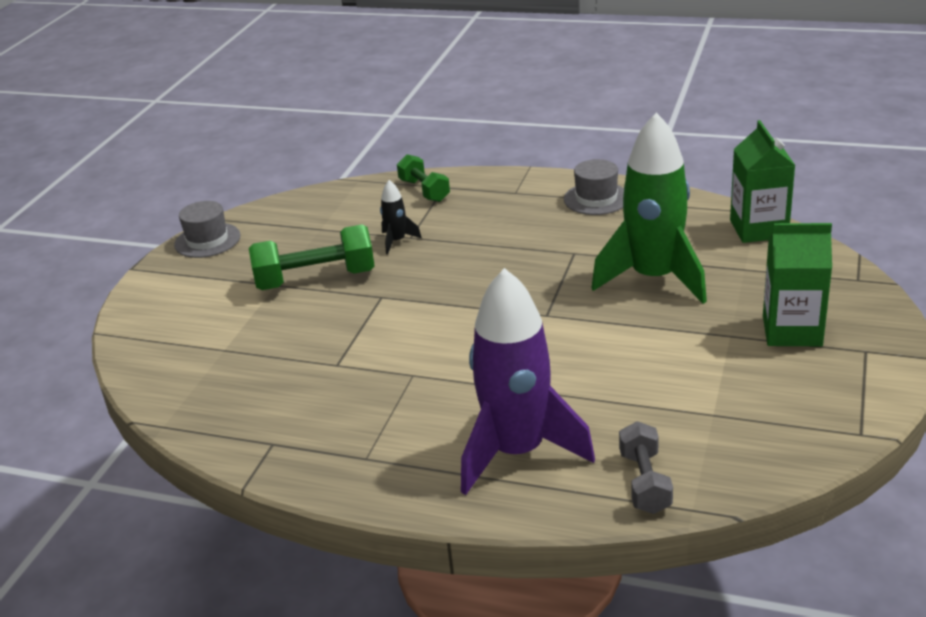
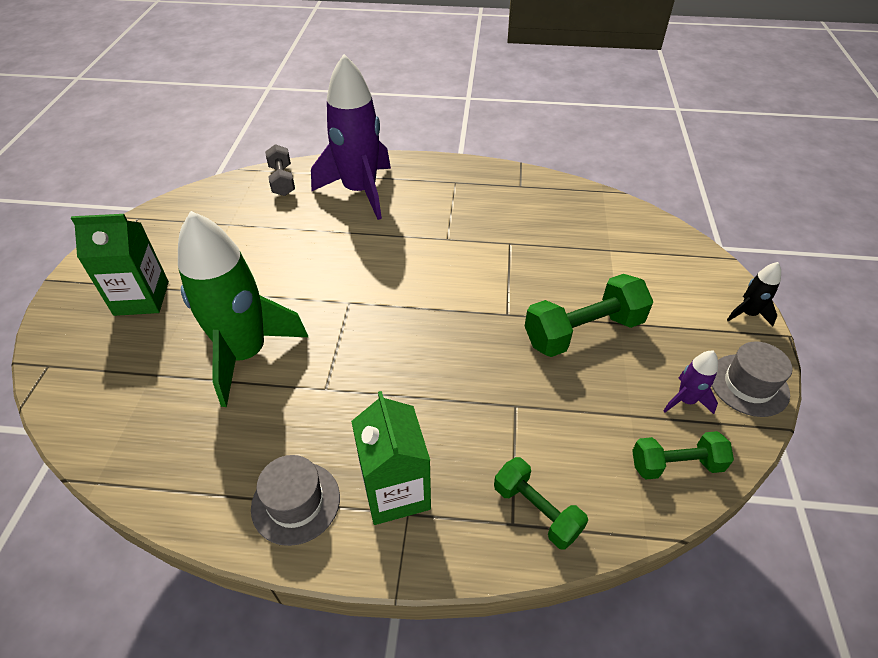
camera: 165 degrees right, 15 degrees up
black rocket [380,180,422,254] -> black rocket moved to [727,262,781,326]
green carton [730,120,796,243] -> green carton moved to [351,391,431,525]
none -> green dumbbell [632,431,734,480]
none -> purple rocket [664,351,718,414]

